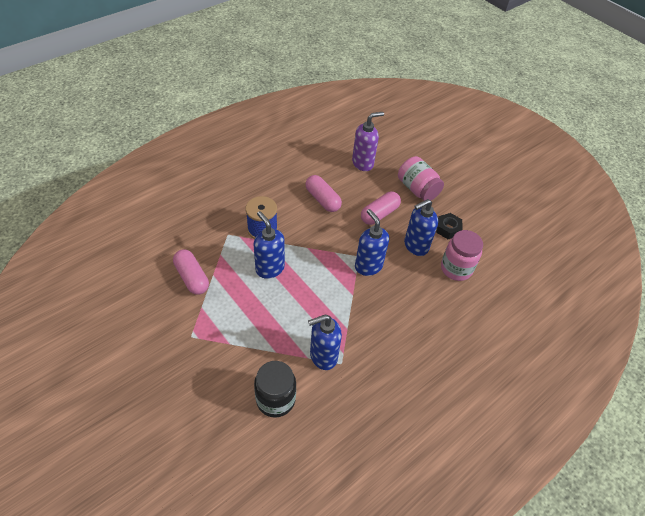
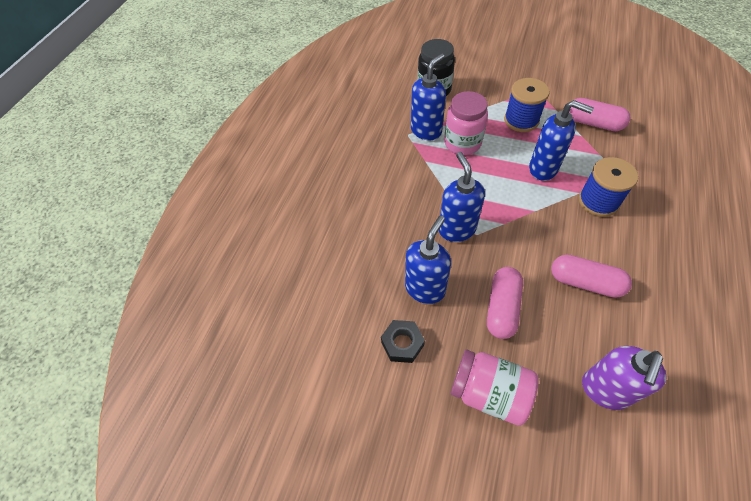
camera: 155 degrees right, 5 degrees up
blue soap dispenser [355,209,389,276] -> blue soap dispenser turned 135 degrees counterclockwise [439,152,485,242]
pink jar [441,230,483,281] -> pink jar moved to [444,91,488,155]
none -> blue spool [504,78,550,132]

